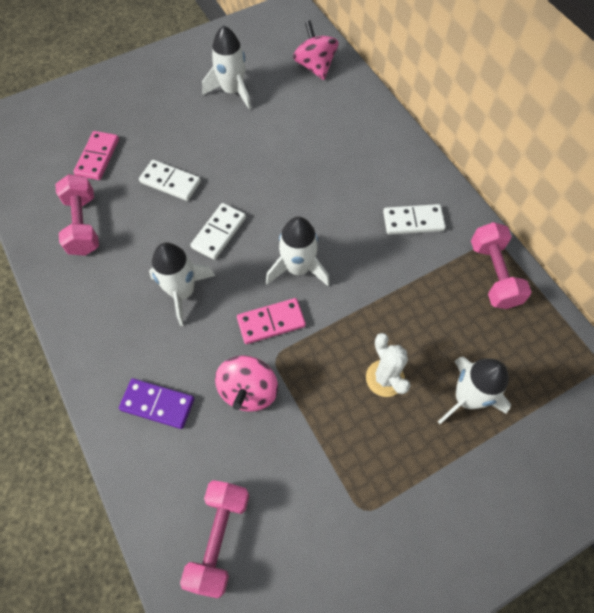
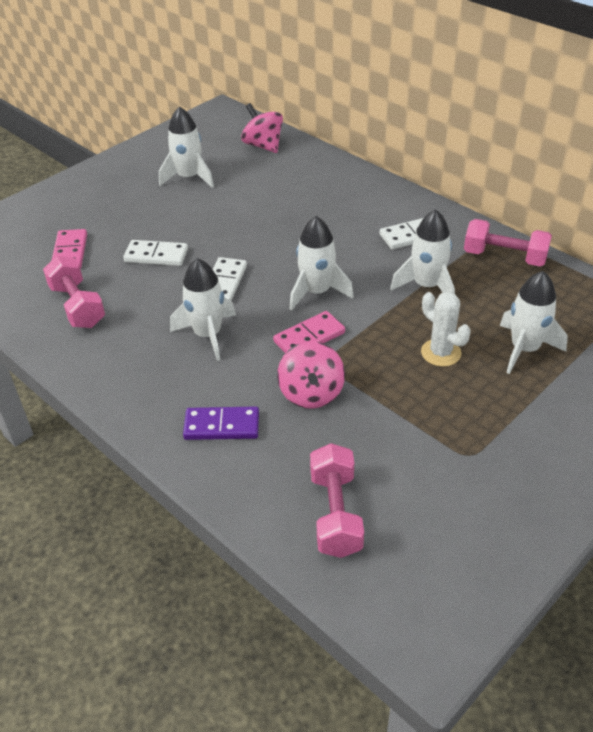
camera: 15 degrees left, 20 degrees down
pink dumbbell [471,222,531,309] -> pink dumbbell turned 45 degrees counterclockwise [464,219,552,266]
none -> white rocket [390,209,455,293]

